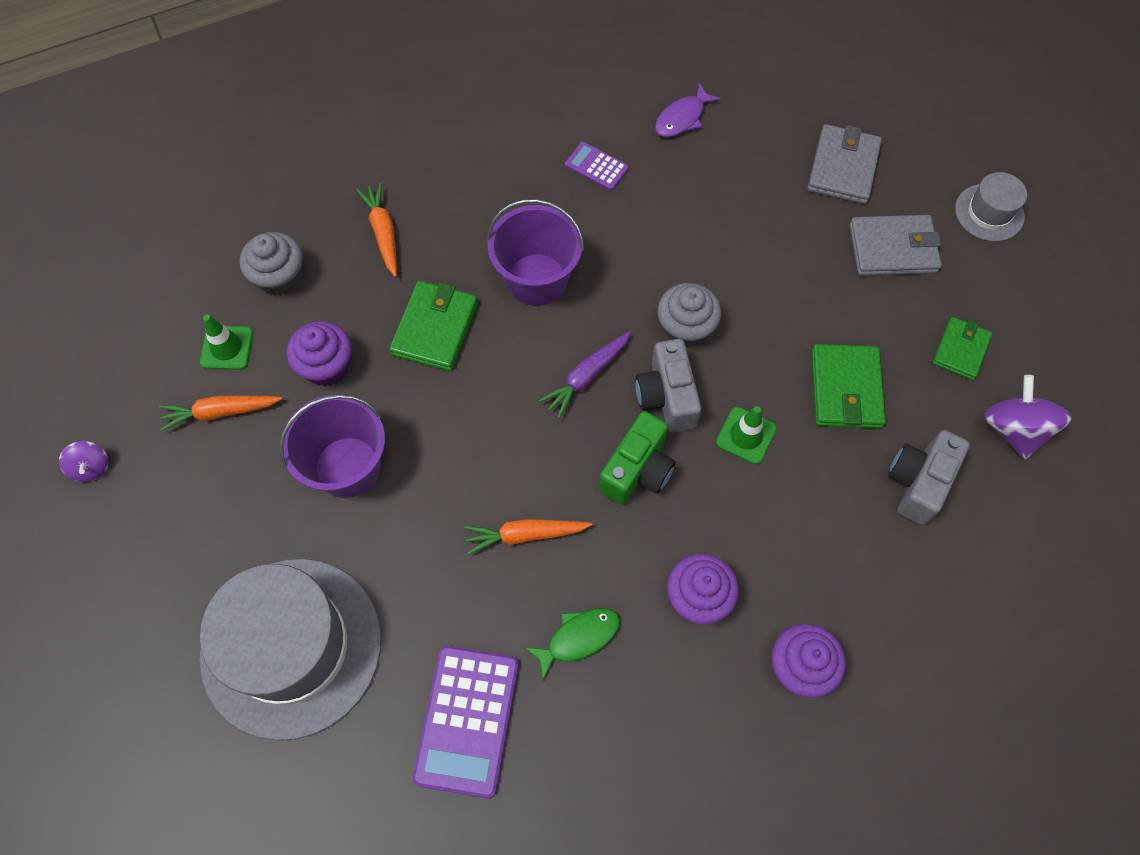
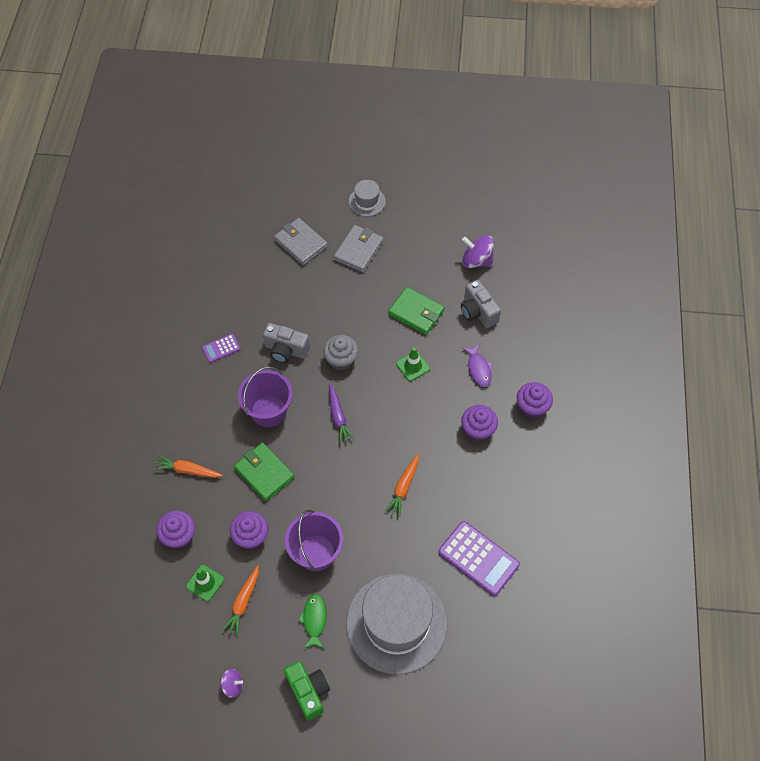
camera: 60 degrees left, 5 degrees down
grey cupcake [240,232,302,296] -> purple cupcake [156,510,195,549]
green fish [525,608,620,680] -> green fish moved to [298,594,327,649]
green camera [599,411,676,505] -> green camera moved to [284,661,330,721]
grey camera [635,339,701,433] -> grey camera moved to [263,323,310,363]
purple fish [655,83,721,137] -> purple fish moved to [462,344,492,387]
green wallet [933,317,992,380] -> none

